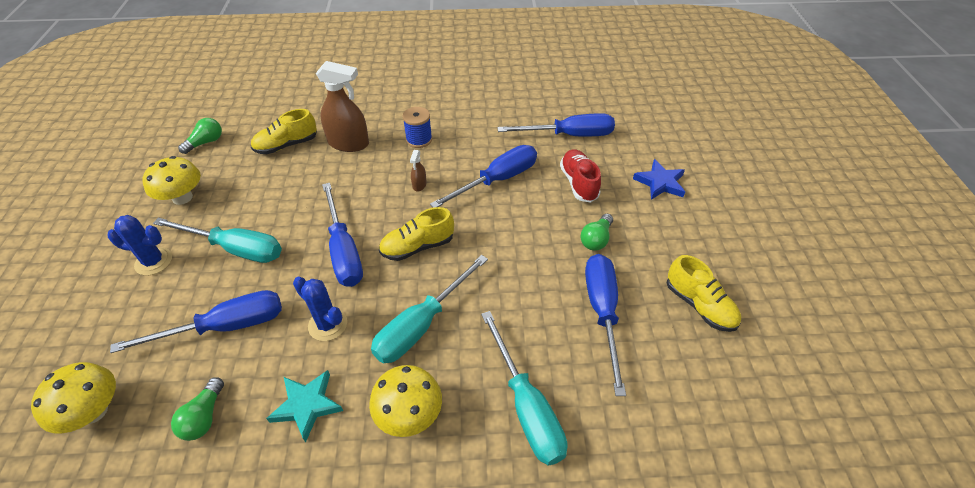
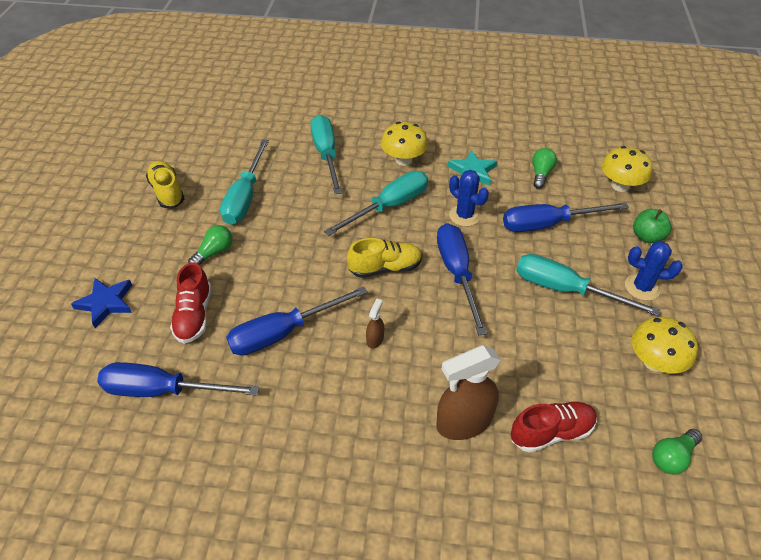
camera: 170 degrees left, 0 degrees up
yellow shoe [250,109,317,154] -> red shoe [511,401,597,453]
brown spray bottle [316,61,369,152] -> brown spray bottle turned 45 degrees counterclockwise [436,345,501,440]
blue spool [402,107,432,148] -> none
blue screwdriver [585,254,626,396] -> turquoise screwdriver [220,139,269,225]
none -> green apple [633,209,672,243]

